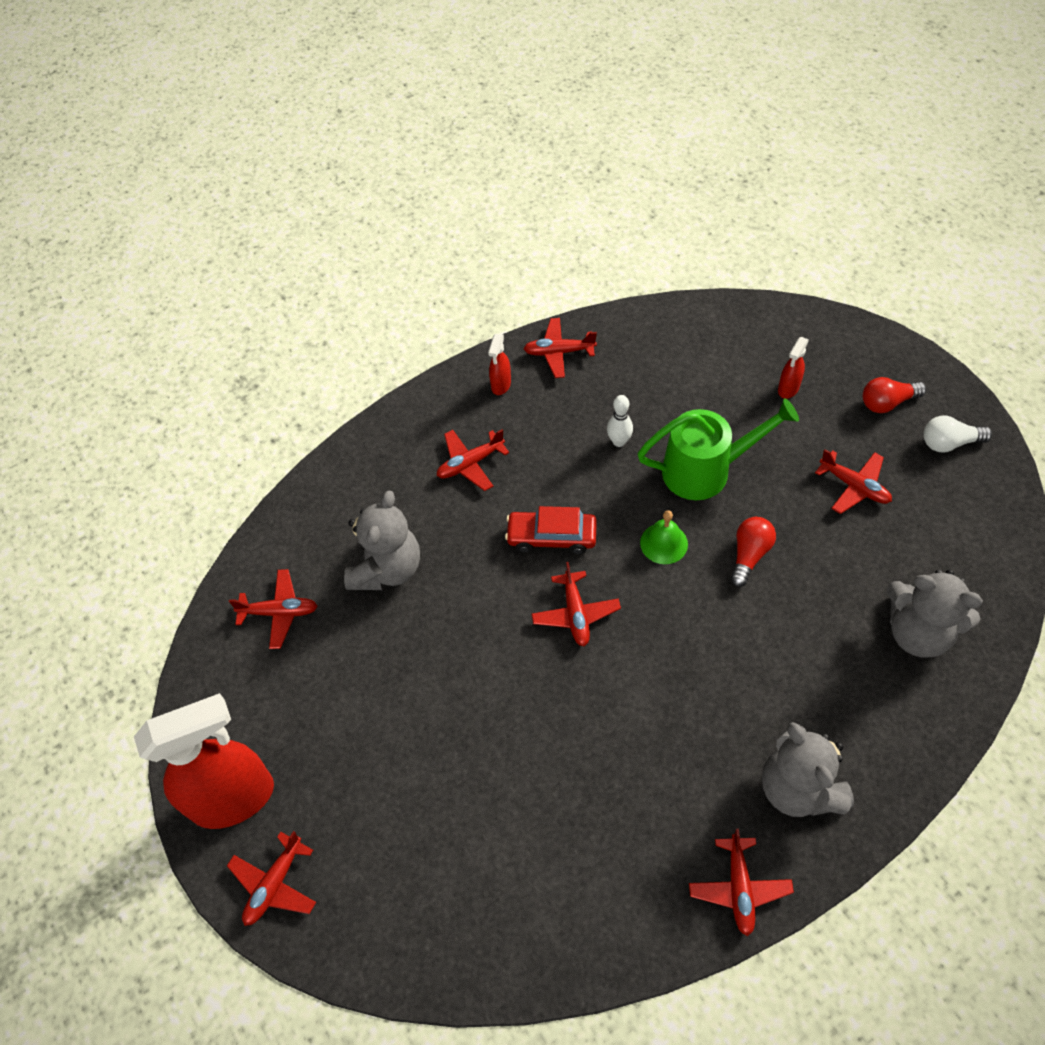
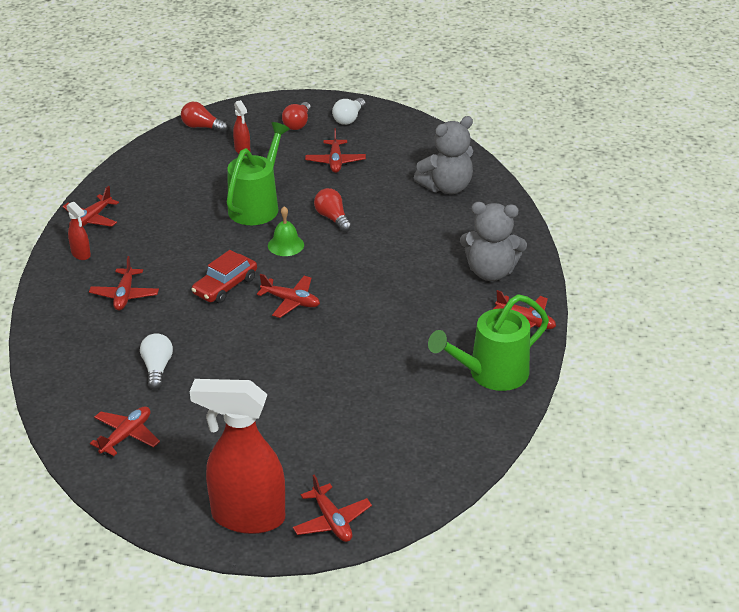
camera: 60 degrees left, 20 degrees down
red spray bottle [134,693,274,829] -> red spray bottle turned 90 degrees counterclockwise [190,379,285,534]
grey teddy bear [344,491,420,590] -> white light bulb [140,333,173,390]
white bowling pin [607,395,633,447] -> none
red plane [815,449,892,514] -> red plane turned 105 degrees clockwise [305,128,366,173]
none -> red light bulb [181,102,228,133]
none -> green watering can [428,294,549,391]

